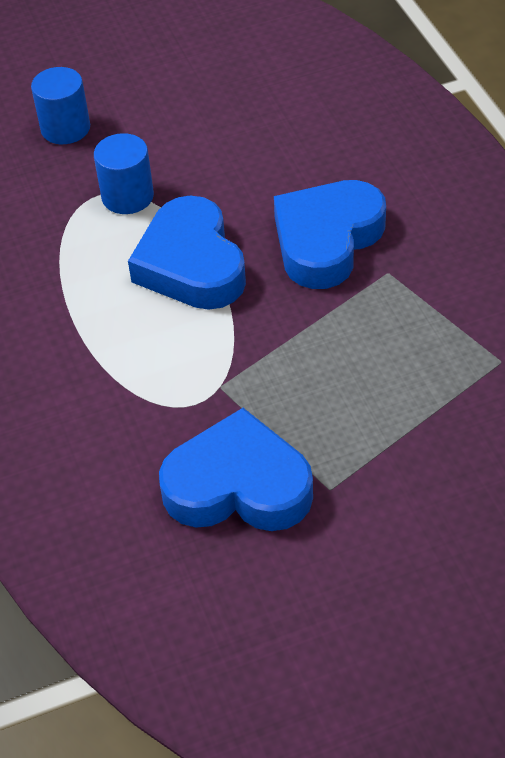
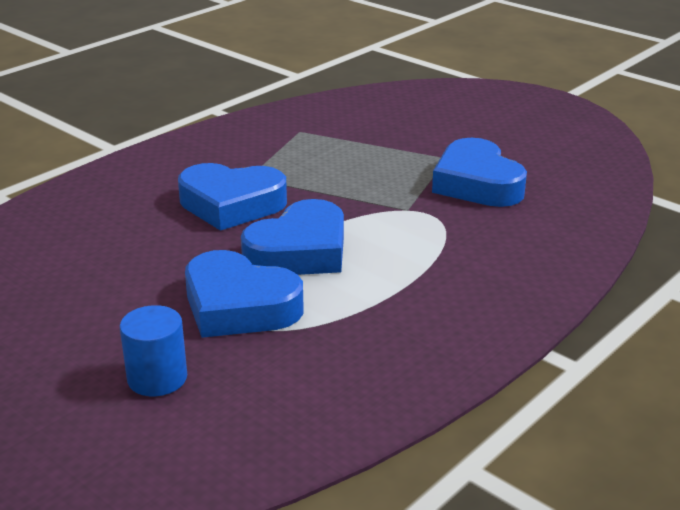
camera: 120 degrees left, 20 degrees down
blue cylinder [94,133,154,214] -> blue heart [185,250,304,338]

